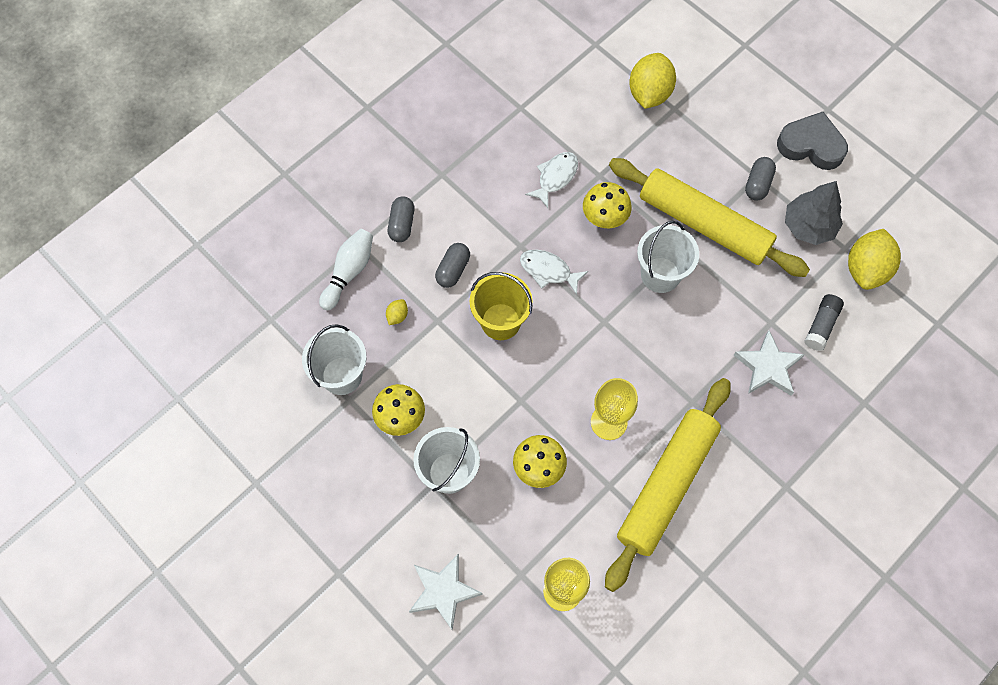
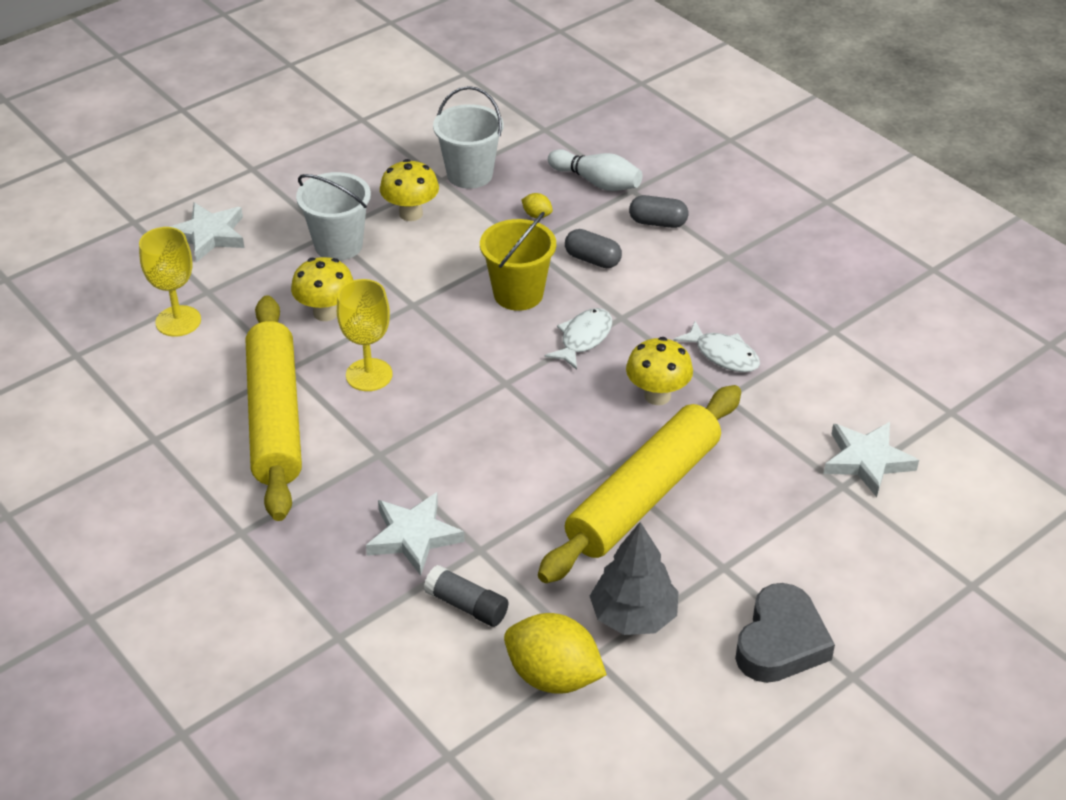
camera: 95 degrees right, 25 degrees down
yellow rolling pin [605,378,731,592] -> yellow rolling pin turned 45 degrees clockwise [246,295,302,521]
yellow lemon [629,53,676,109] -> white star [824,422,919,497]
white bucket [637,221,699,293] -> none
grey capsule [745,157,776,201] -> none

